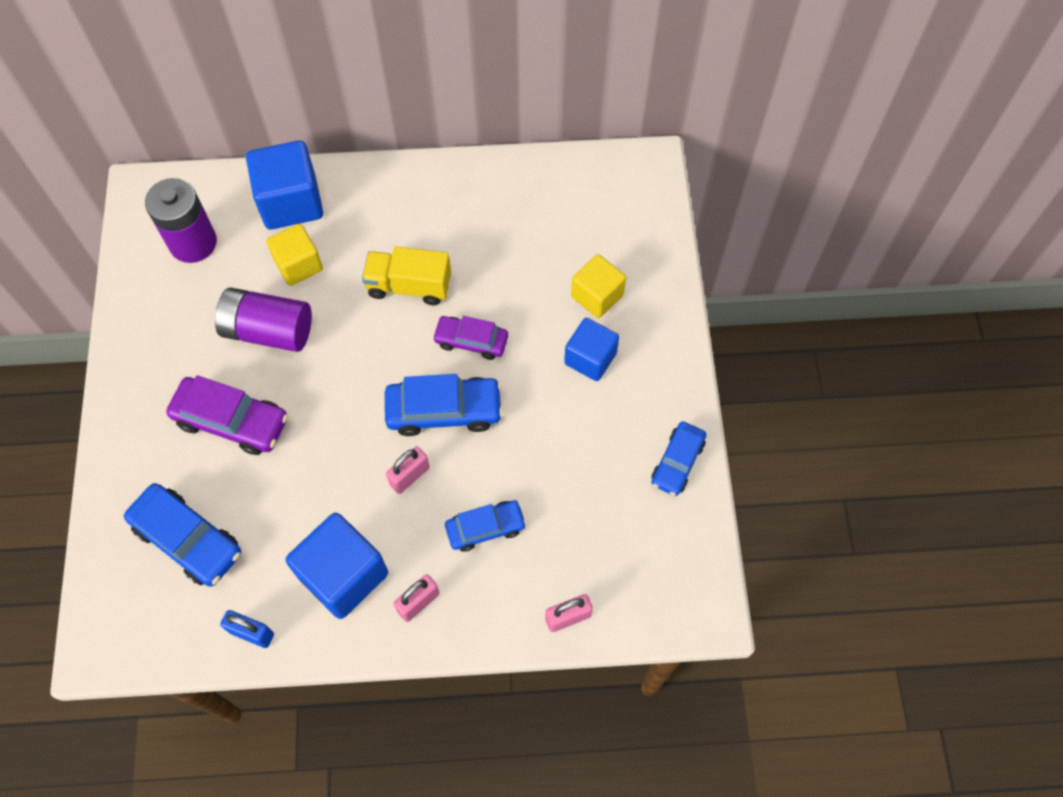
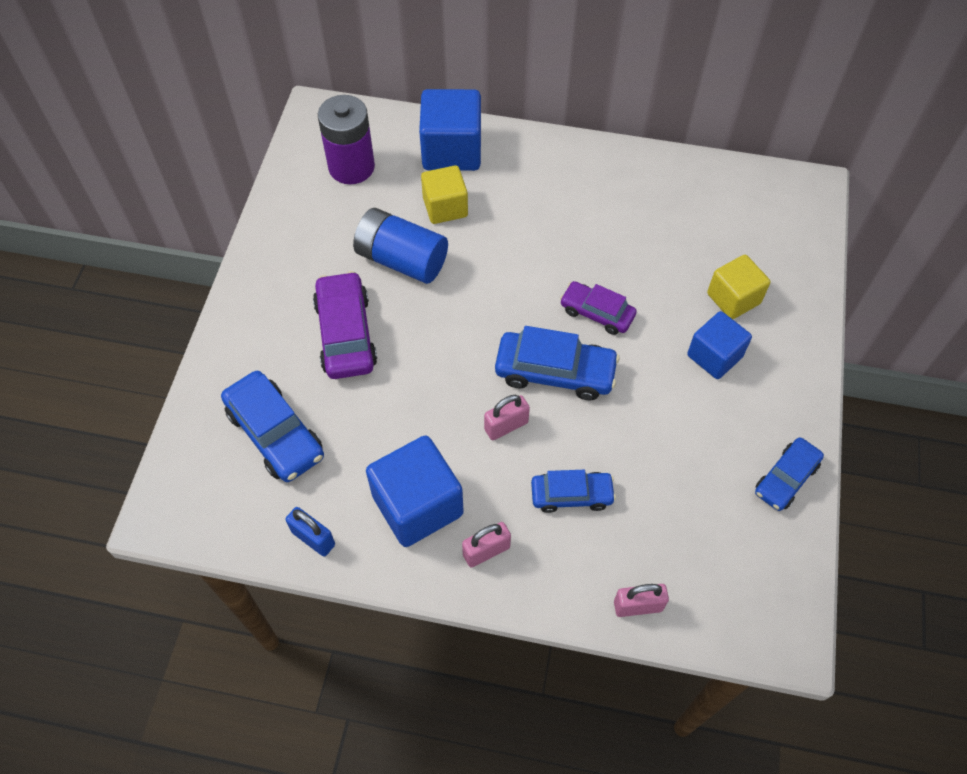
camera: 15 degrees right, 5 degrees down
purple car [166,375,288,455] -> purple car turned 135 degrees counterclockwise [313,271,377,379]
purple battery [215,288,312,352] -> blue battery [353,208,448,284]
yellow truck [362,247,451,305] -> none

